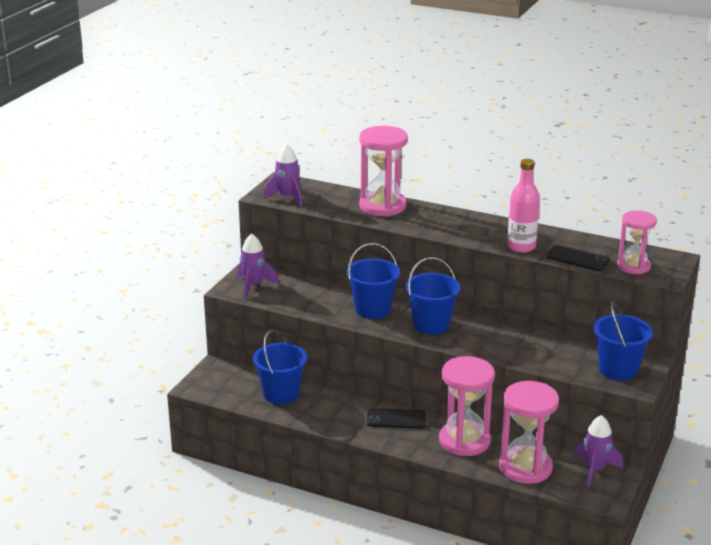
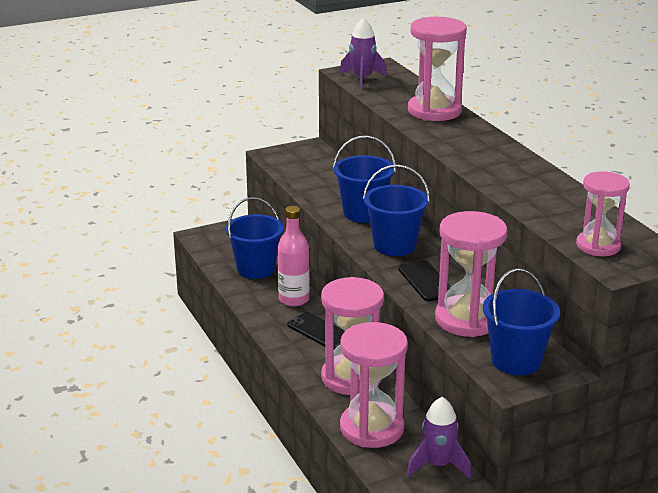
camera: 40 degrees right, 0 degrees up
purple rocket [238,234,279,298] -> none
pink bottle [507,159,540,253] -> pink bottle moved to [277,206,310,307]
black phone [546,245,610,271] -> black phone moved to [398,260,451,301]
none -> pink hourglass [435,211,507,337]

